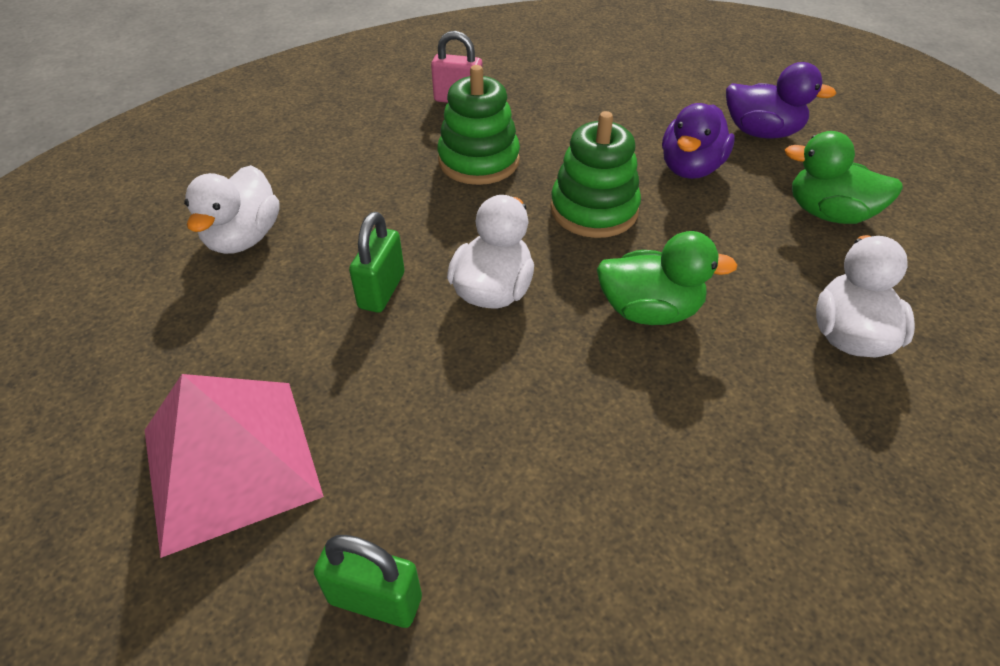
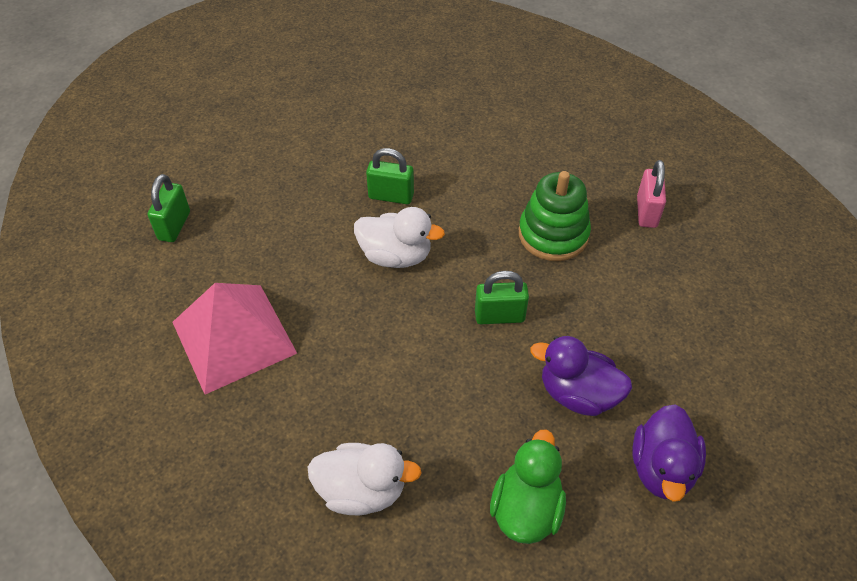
camera: 85 degrees right, 5 degrees up
pink pyramid [145,374,324,558] -> pink pyramid moved to [173,283,297,394]
white duck [184,165,280,254] -> none
green stacking toy [550,111,641,238] -> green padlock [475,271,529,324]
green duck [597,231,738,325] -> none

